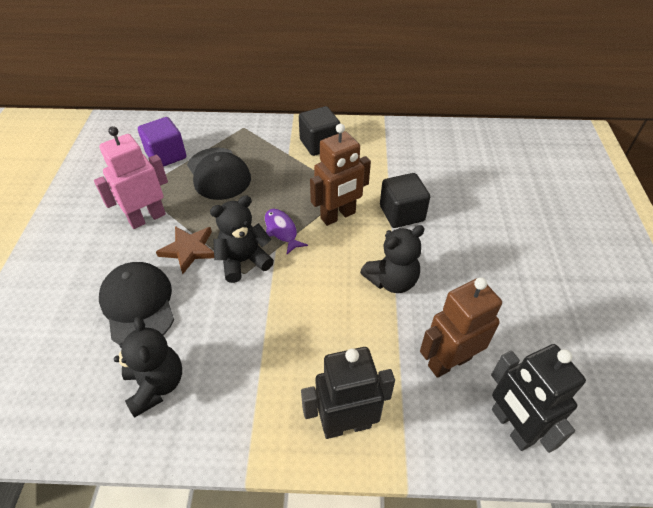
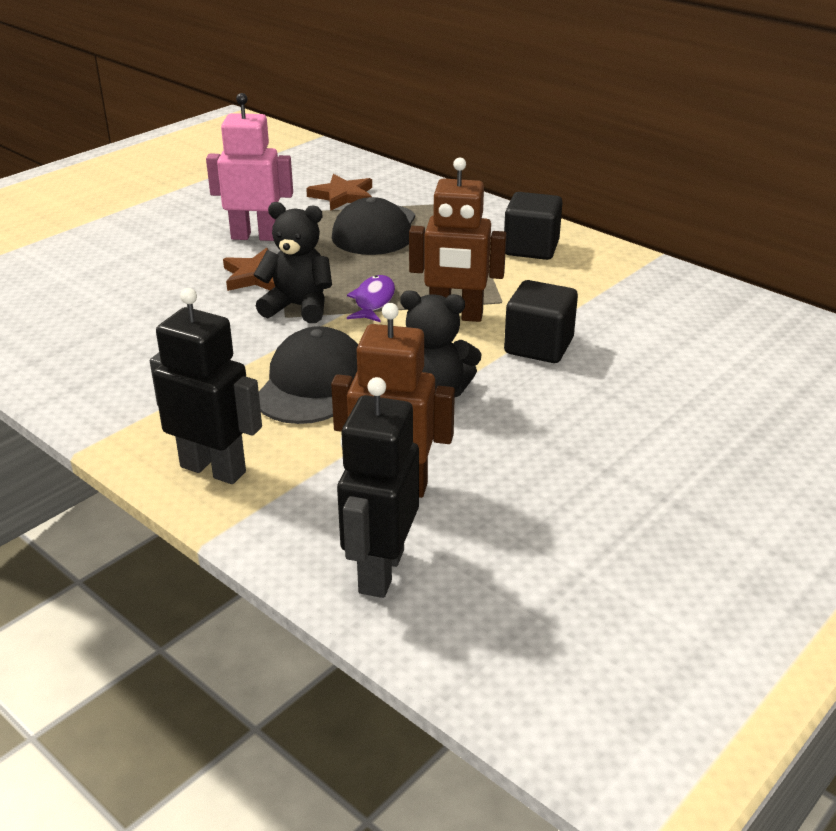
camera: 40 degrees right, 15 degrees down
black cap [99,262,174,345] -> black cap moved to [259,326,358,424]
black teddy bear [114,316,182,418] -> none
purple cube [138,117,186,167] -> brown star [306,174,372,211]

